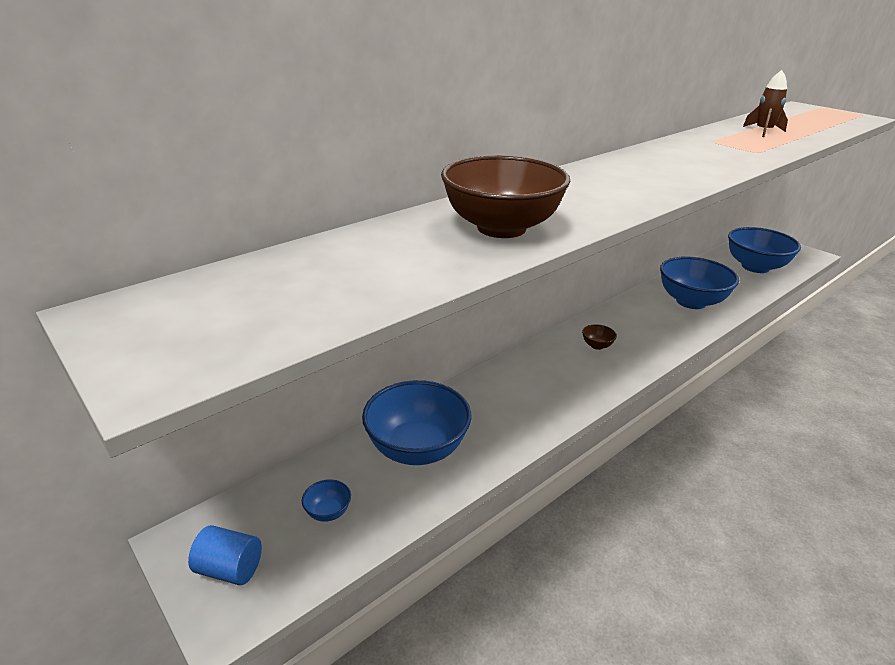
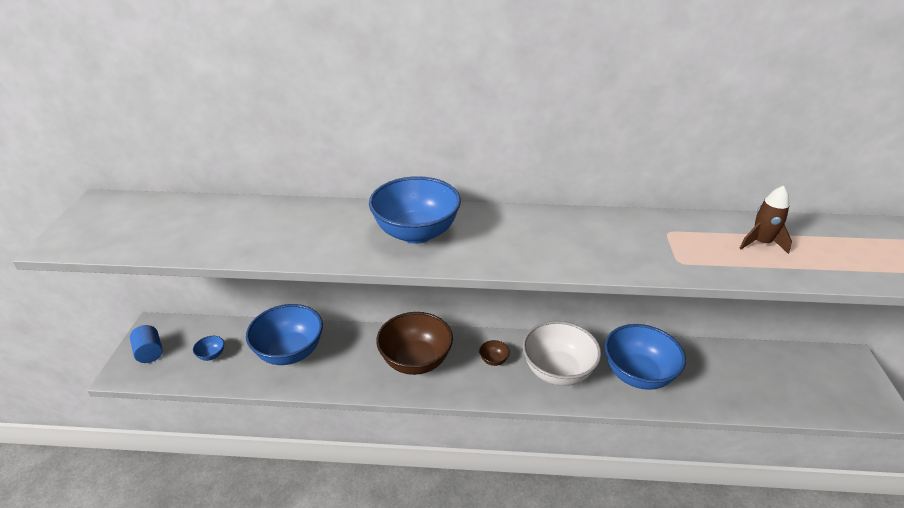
camera: 45 degrees right, 5 degrees up
brown bowl [441,155,570,238] -> brown bowl moved to [376,312,453,375]
blue bowl [728,227,801,273] -> blue bowl moved to [369,176,461,244]
none -> white bowl [522,321,601,386]

